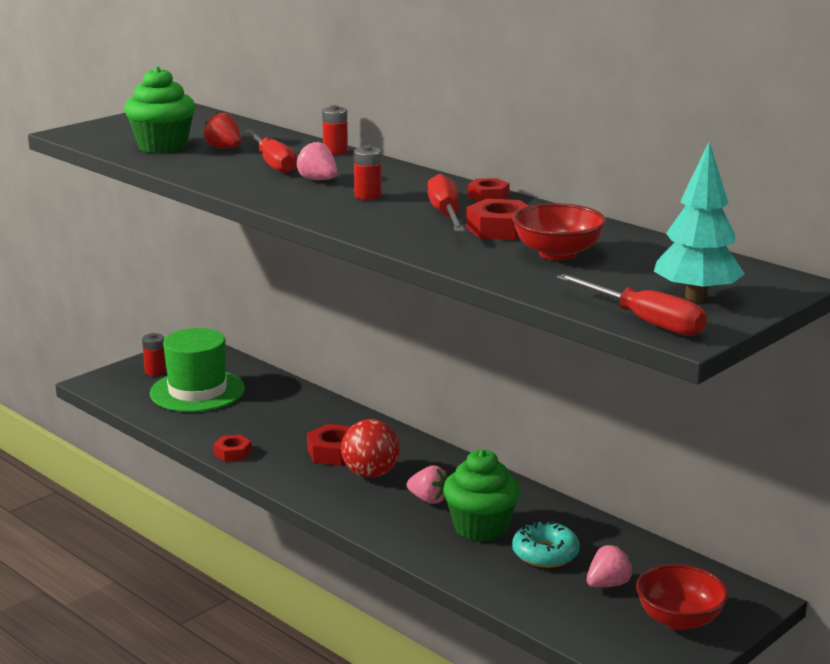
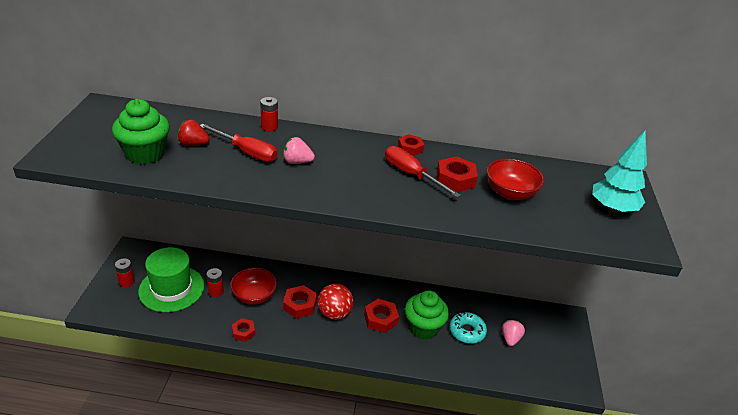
camera: 40 degrees left, 15 degrees up
red battery [354,145,382,200] -> red battery moved to [207,268,224,297]
pink strawberry [407,466,448,504] -> red nut [364,299,399,333]
red screwdriver [557,274,707,336] -> none
red bowl [636,564,728,630] -> red bowl moved to [230,268,277,305]

